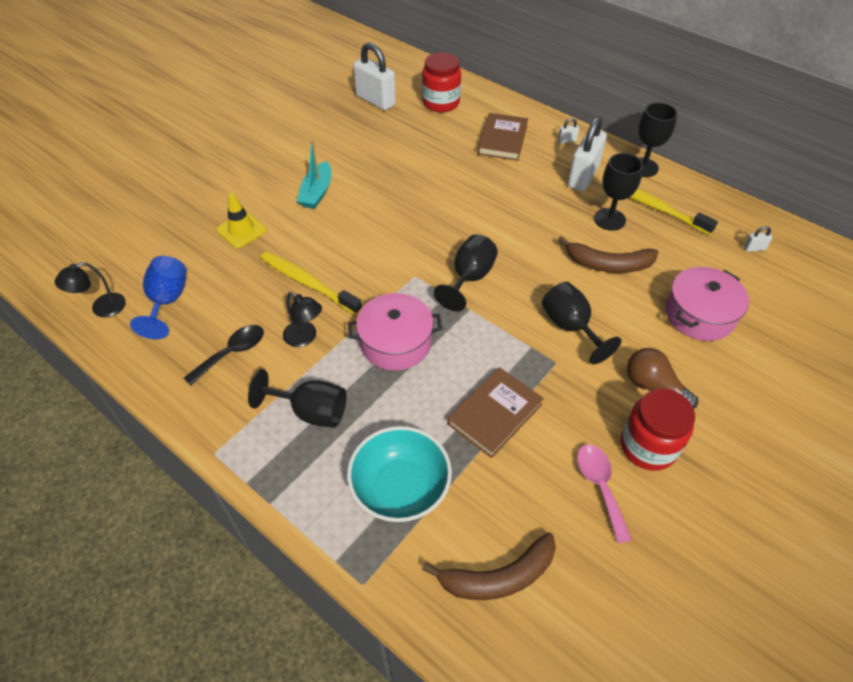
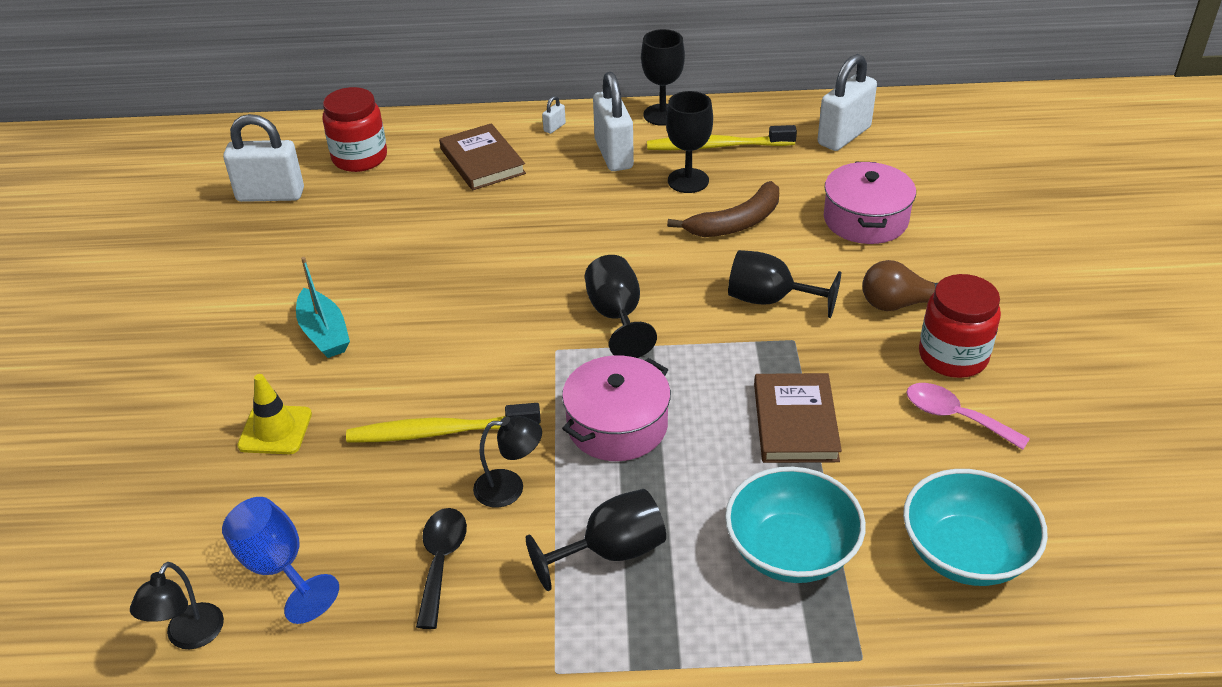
camera: 40 degrees left, 10 degrees down
brown banana [422,532,556,600] -> turquoise bowl [903,469,1048,586]
white padlock [743,226,772,252] -> white padlock [817,54,877,151], size x2.47

